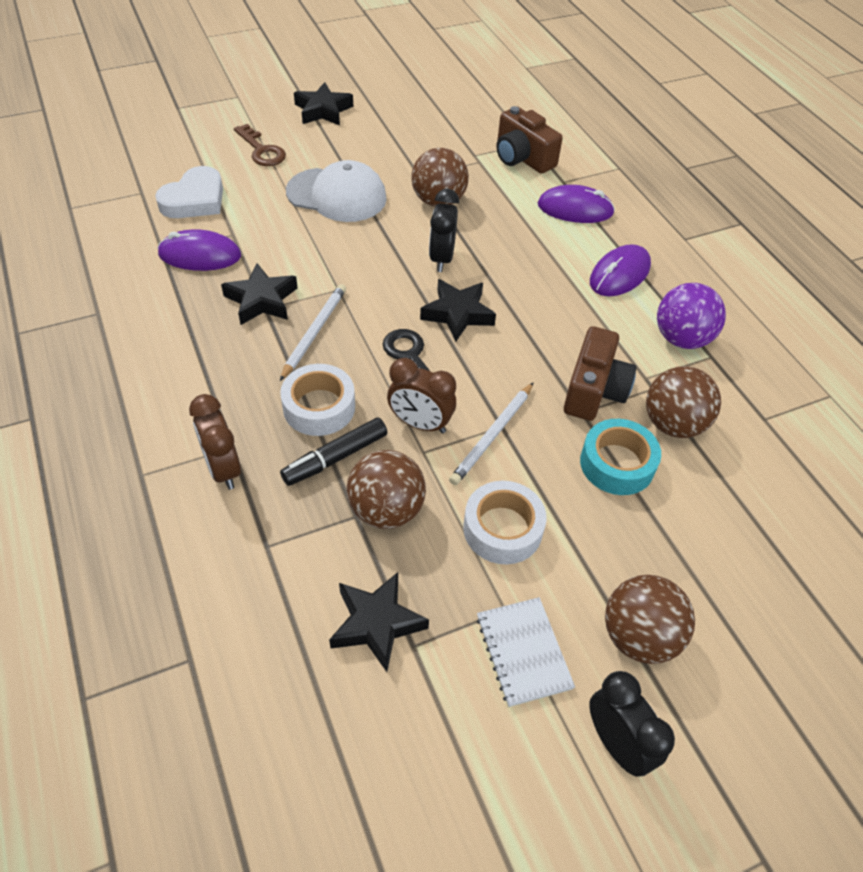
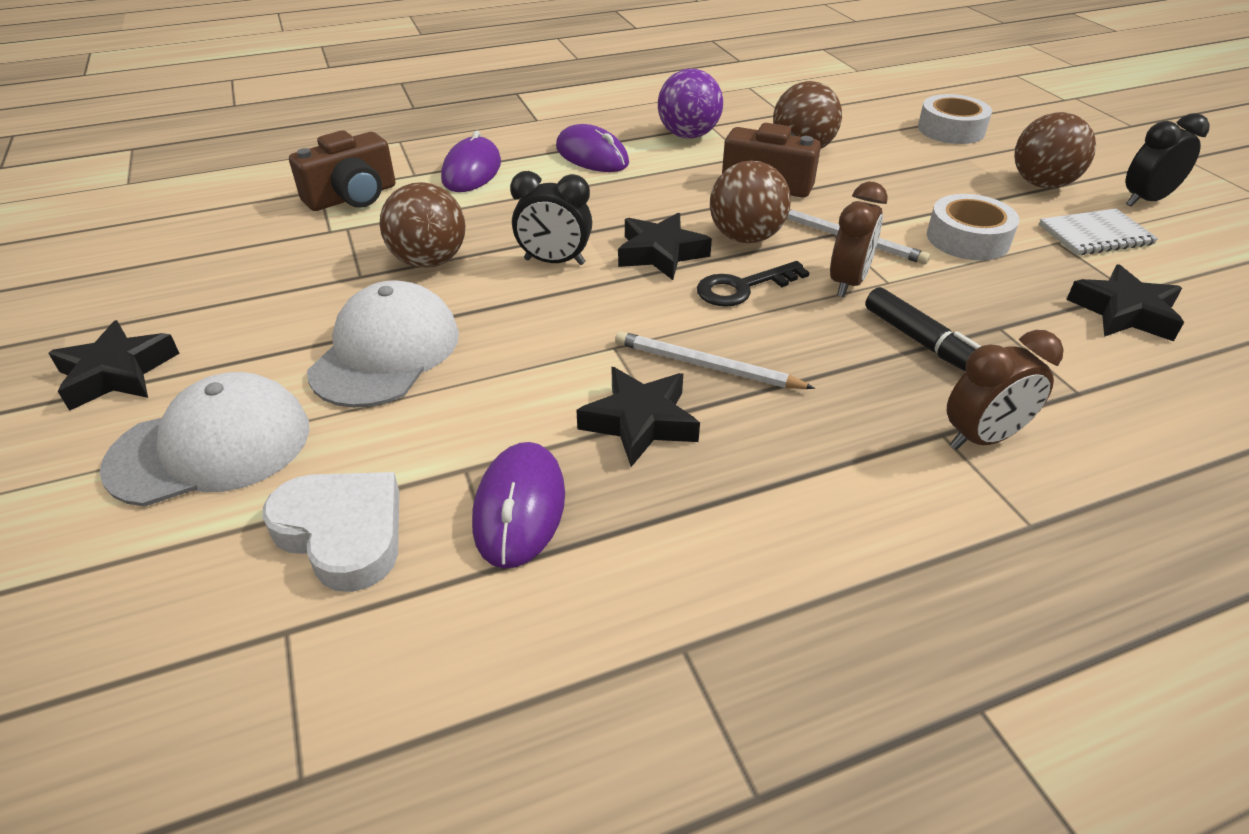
camera: 85 degrees left, 10 degrees down
brown key [234,124,286,166] -> white cap [100,372,309,507]
white tape [280,364,355,436] -> white tape moved to [918,94,992,144]
brown ball [347,450,426,529] -> brown ball moved to [710,161,791,243]
turquoise tape [580,419,661,495] -> none

